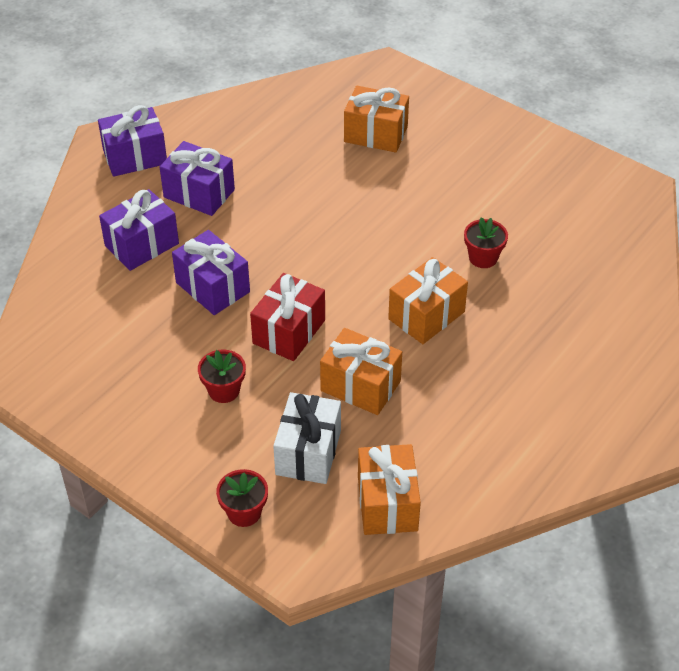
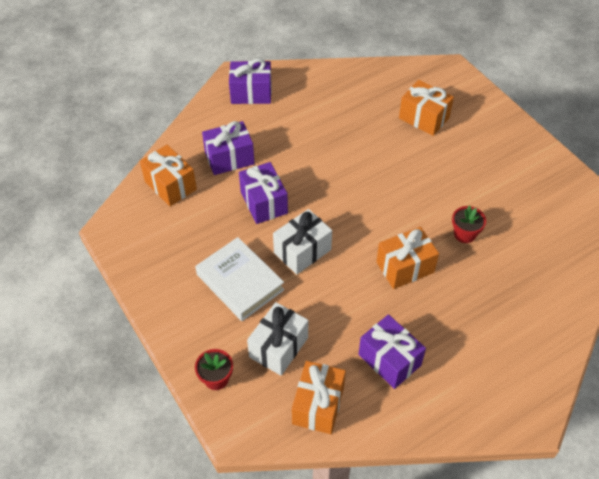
camera: 20 degrees right, 5 degrees up
purple gift [160,141,235,216] -> purple gift moved to [358,314,426,389]
red flower pot [198,349,246,403] -> white book [195,237,284,321]
red gift [250,273,325,361] -> white gift [273,209,332,275]
orange gift [320,328,402,415] -> orange gift moved to [140,145,197,206]

